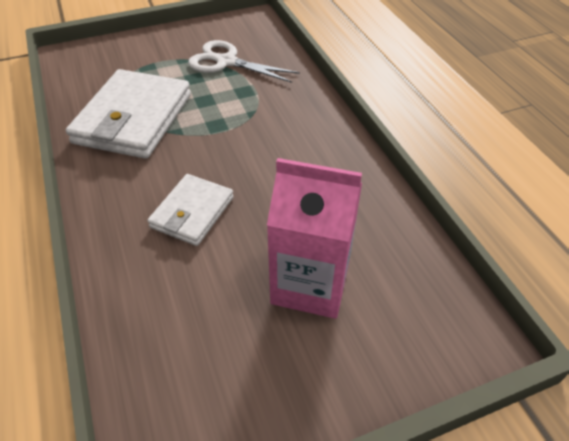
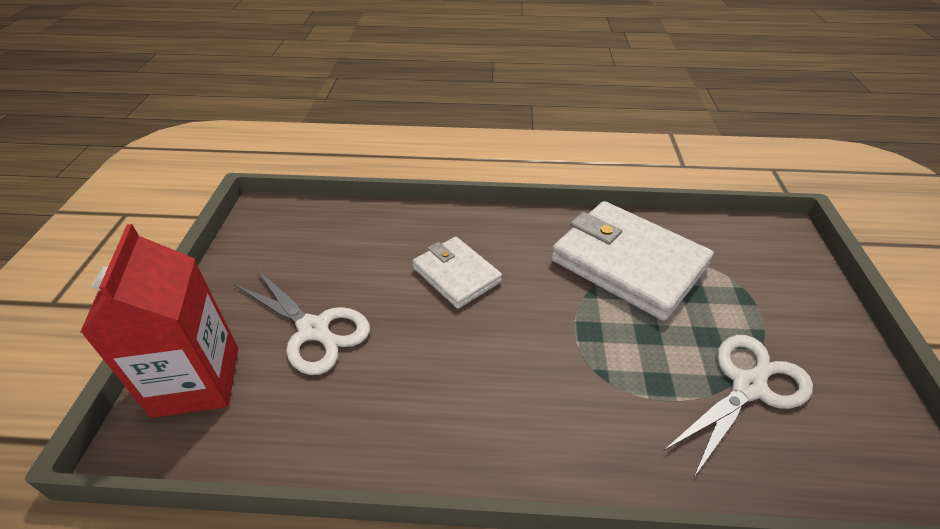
camera: 115 degrees right, 5 degrees down
pink carton [267,158,362,319] -> white scissors [234,268,370,375]
none -> red carton [80,224,238,418]

